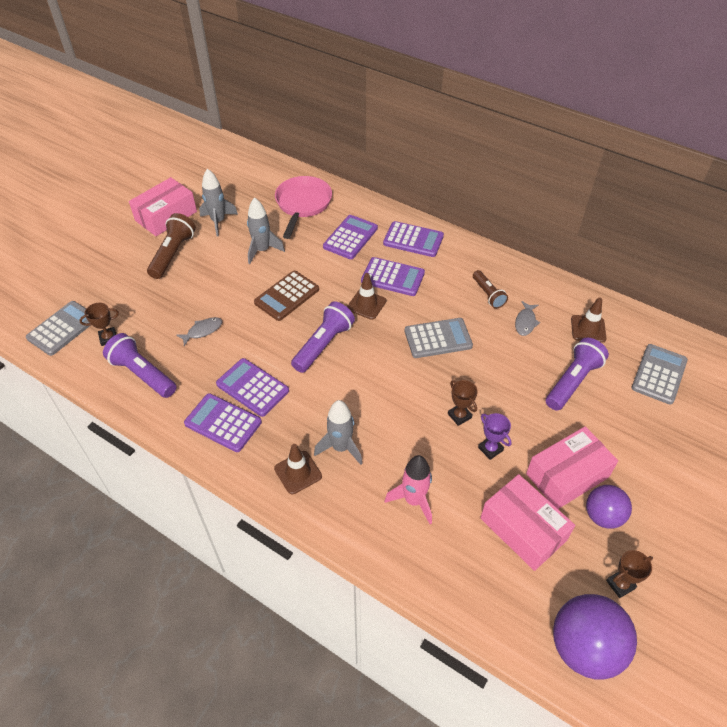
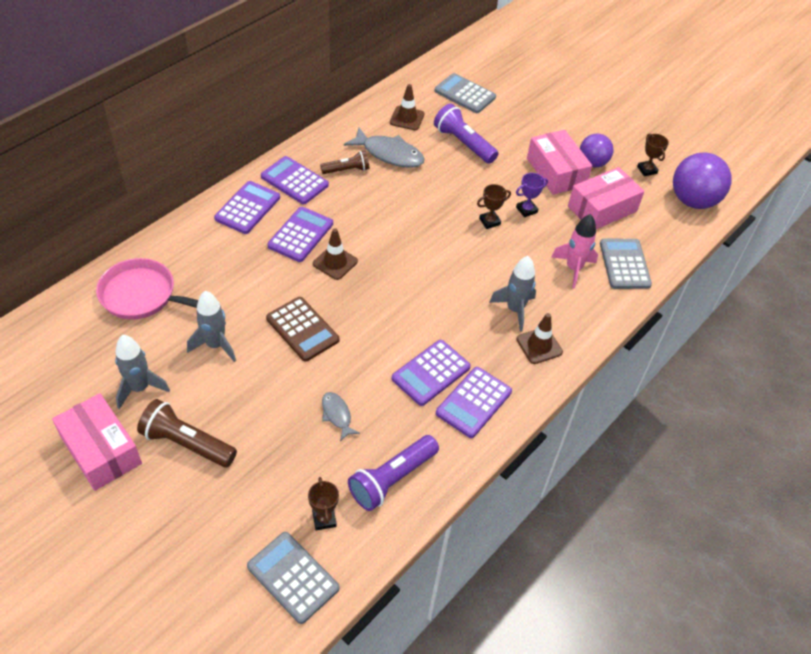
camera: 85 degrees left, 0 degrees up
purple flashlight [291,301,355,373] -> none
purple calculator [323,215,378,259] -> purple calculator moved to [261,156,329,204]
grey calculator [405,318,473,358] -> grey calculator moved to [600,239,652,289]
grey fish [515,301,540,336] -> grey fish [344,128,425,168], size x1.83

